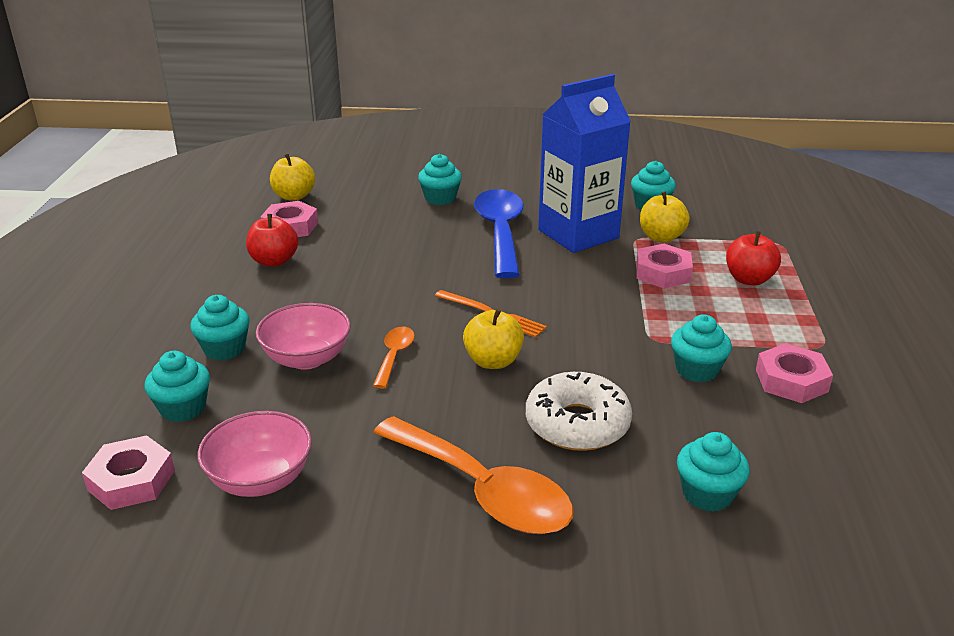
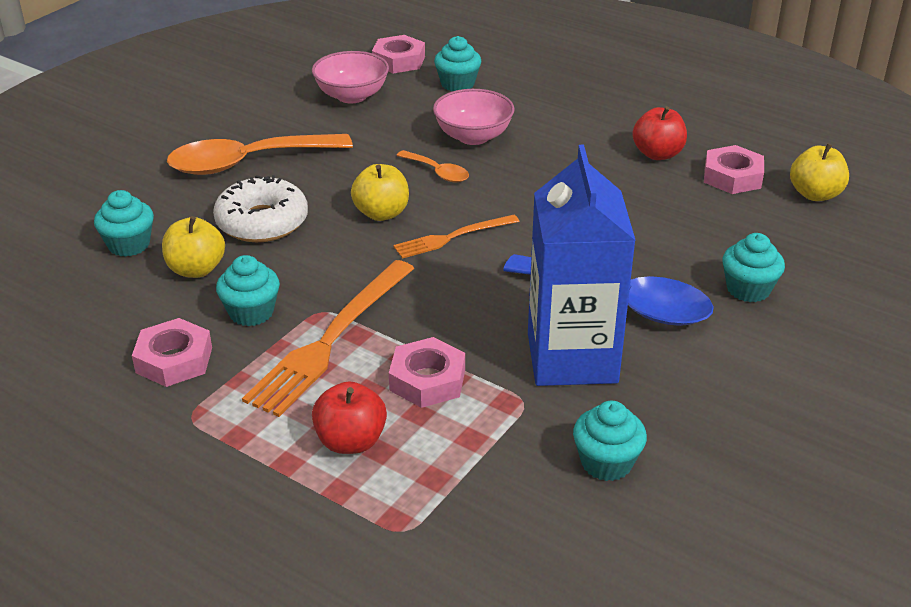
camera: 120 degrees right, 5 degrees up
turquoise cupcake [190,295,250,360] -> none
yellow apple [640,191,690,243] -> yellow apple moved to [162,216,225,278]
none -> orange fork [242,260,415,417]

